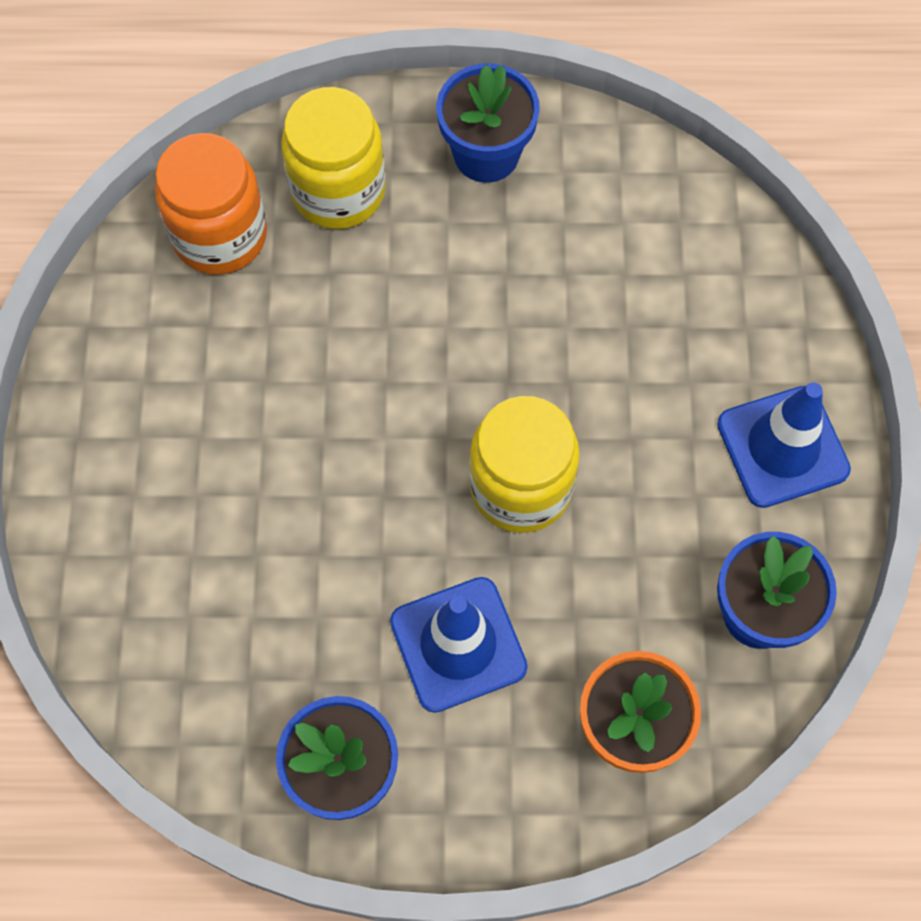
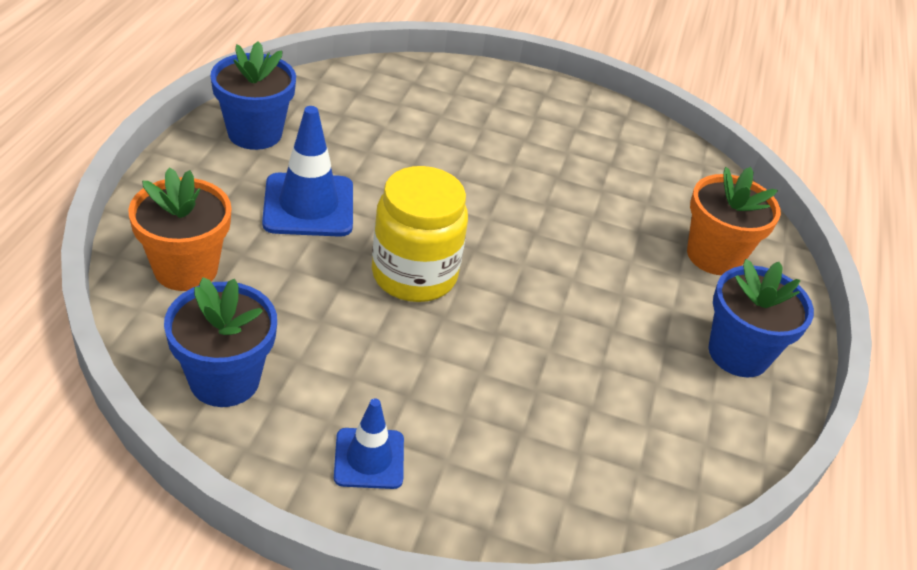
camera: 100 degrees right, 25 degrees down
orange jar [155,133,267,275] -> none
yellow jar [281,87,386,229] -> orange flower pot [687,167,781,275]
blue traffic cone [717,382,851,508] -> blue traffic cone [334,398,404,489], size x0.62

